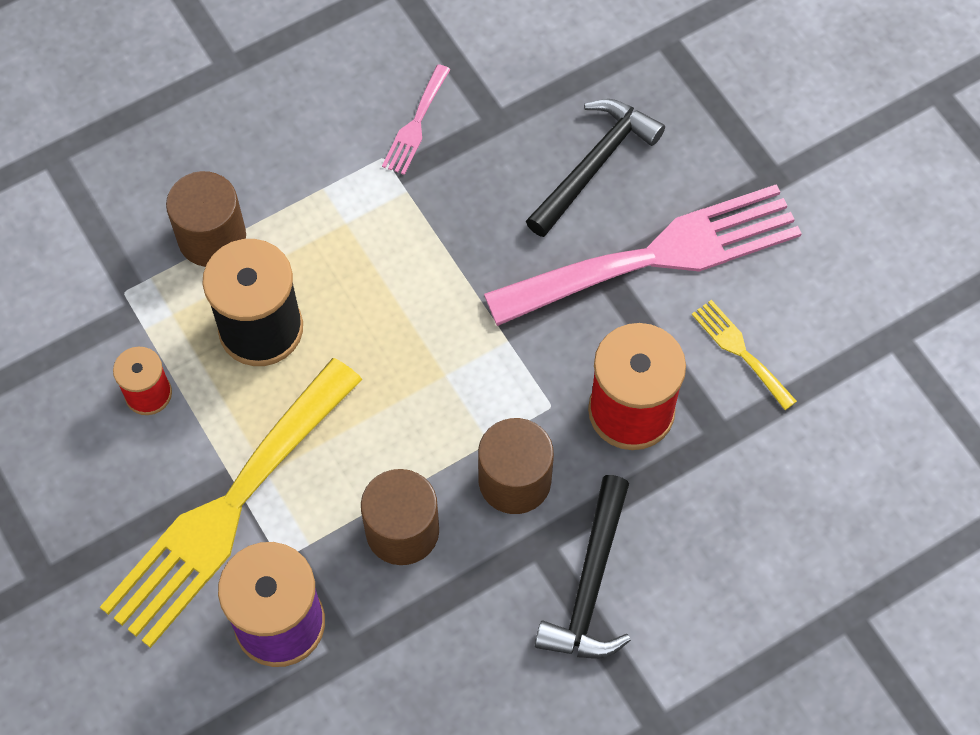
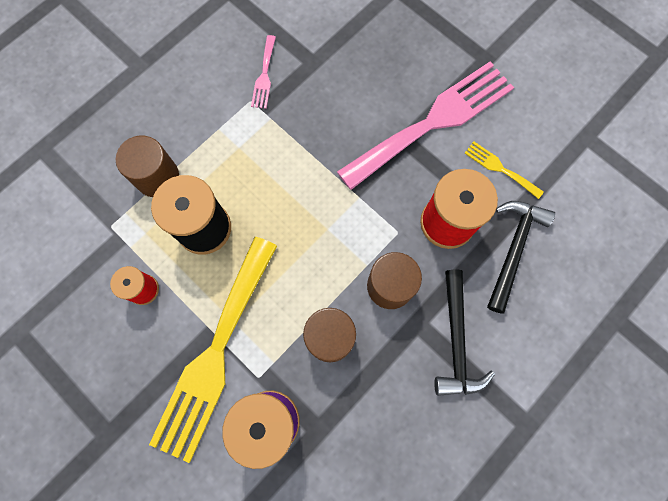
camera: 15 degrees left, 10 degrees up
black hammer [526,99,665,237] -> black hammer moved to [487,201,555,314]

